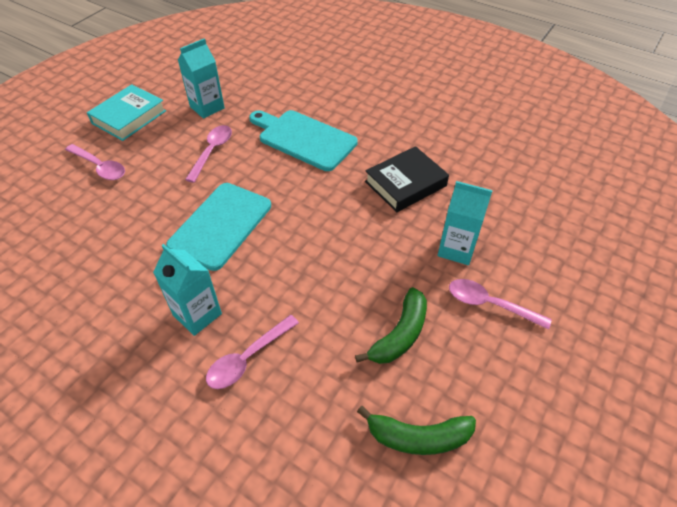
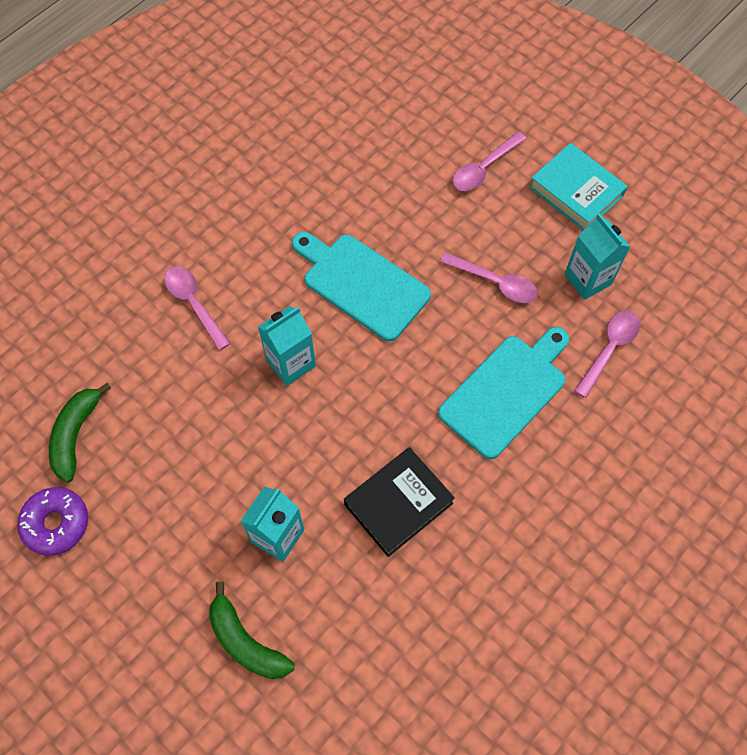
camera: 100 degrees right, 15 degrees up
turquoise carton [153,244,222,336] -> turquoise carton moved to [258,306,316,386]
green banana [355,287,427,364] -> green banana moved to [209,581,294,679]
black book [365,146,449,212] -> black book turned 75 degrees clockwise [344,447,455,557]
pink spoon [449,279,552,330] -> pink spoon moved to [574,311,640,398]
none -> purple donut [17,487,88,556]

